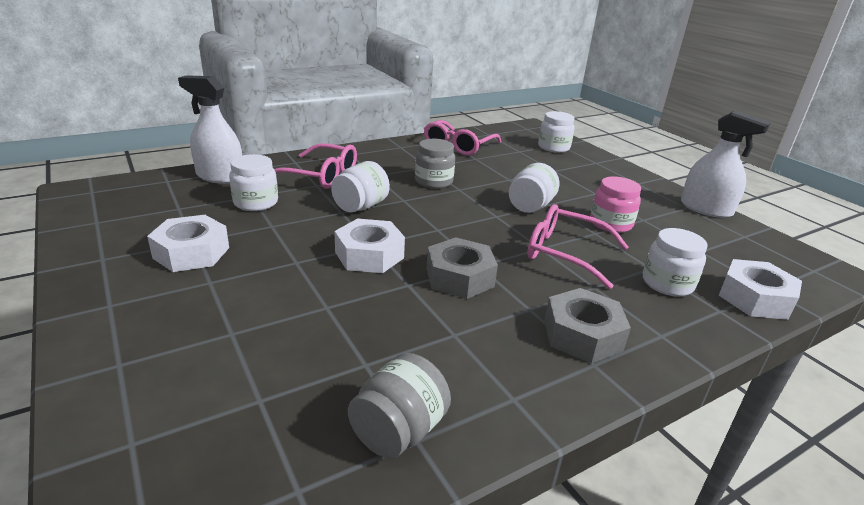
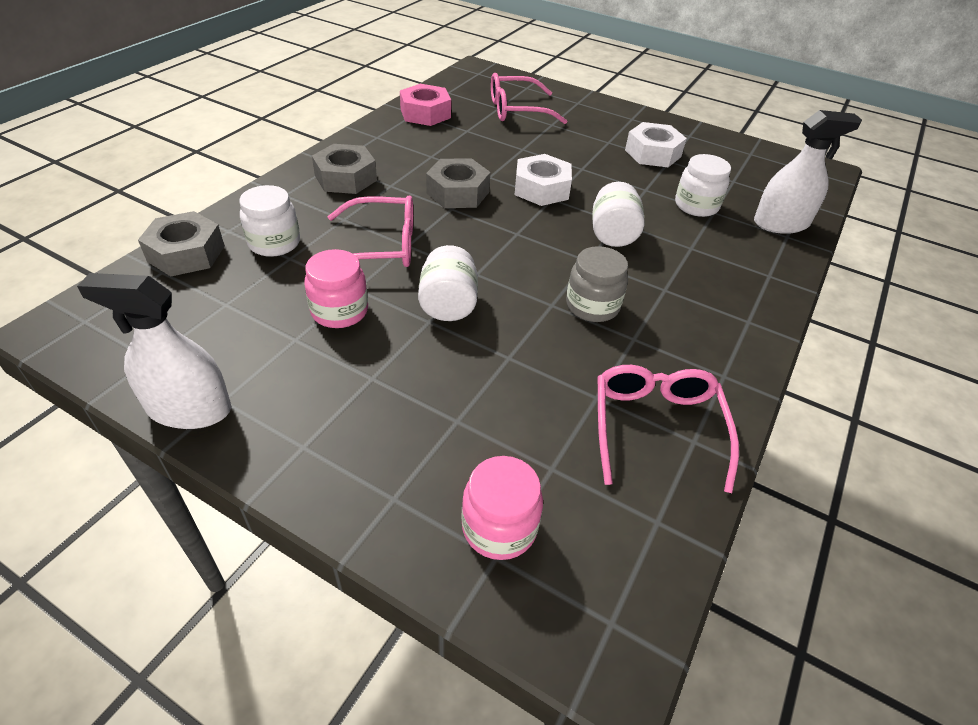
camera: 150 degrees right, 15 degrees up
pink glasses [274,143,357,189] -> pink glasses moved to [491,73,567,124]
grey jar [348,353,451,459] -> pink nut [400,84,451,126]
white jar [538,111,575,153] -> pink jar [461,456,543,560]
white nut [719,259,802,320] -> grey nut [138,211,225,276]

